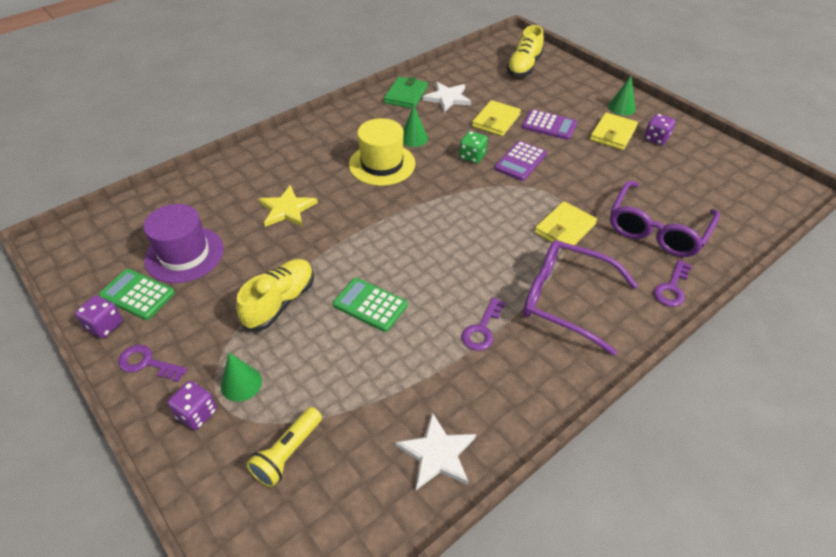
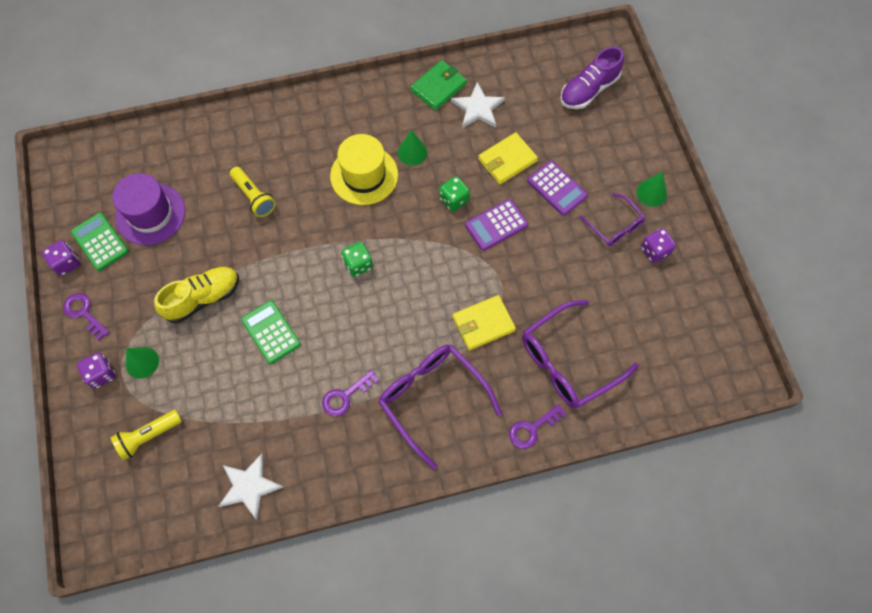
camera: 25 degrees right, 20 degrees up
yellow star [258,185,318,227] -> yellow flashlight [230,167,276,217]
yellow shoe [506,25,544,77] -> purple shoe [560,46,624,109]
yellow wallet [590,112,638,150] -> purple glasses [579,193,645,246]
none -> green dice [341,242,373,277]

